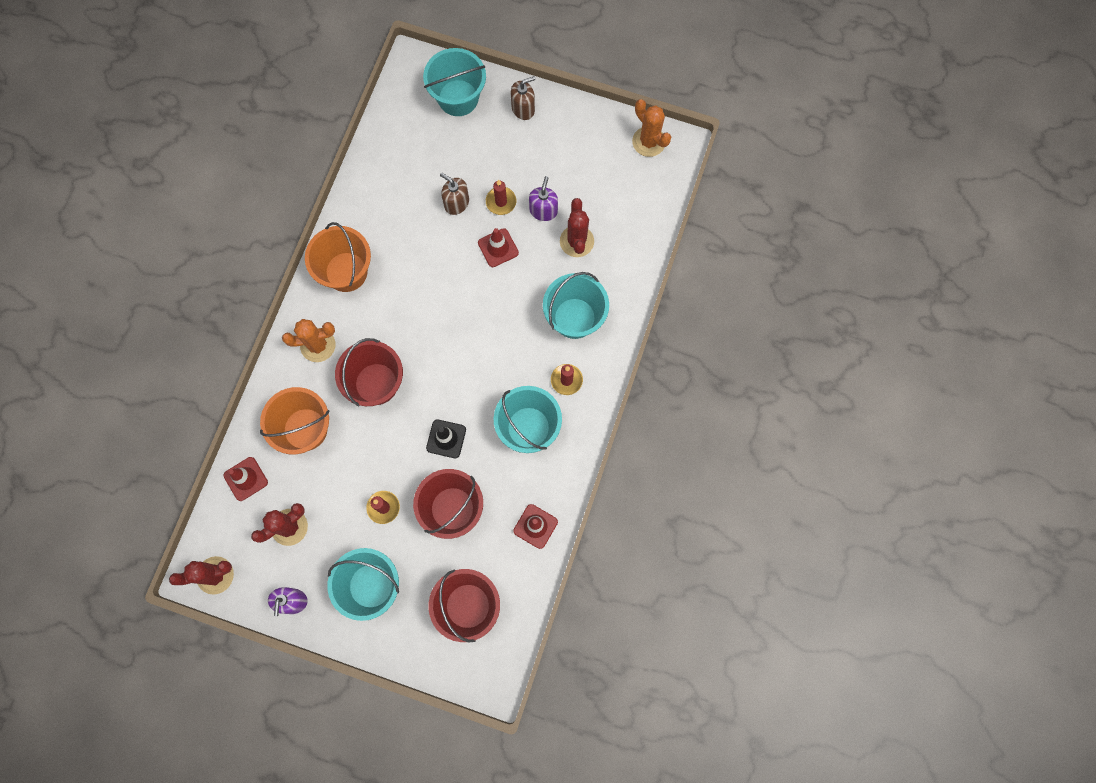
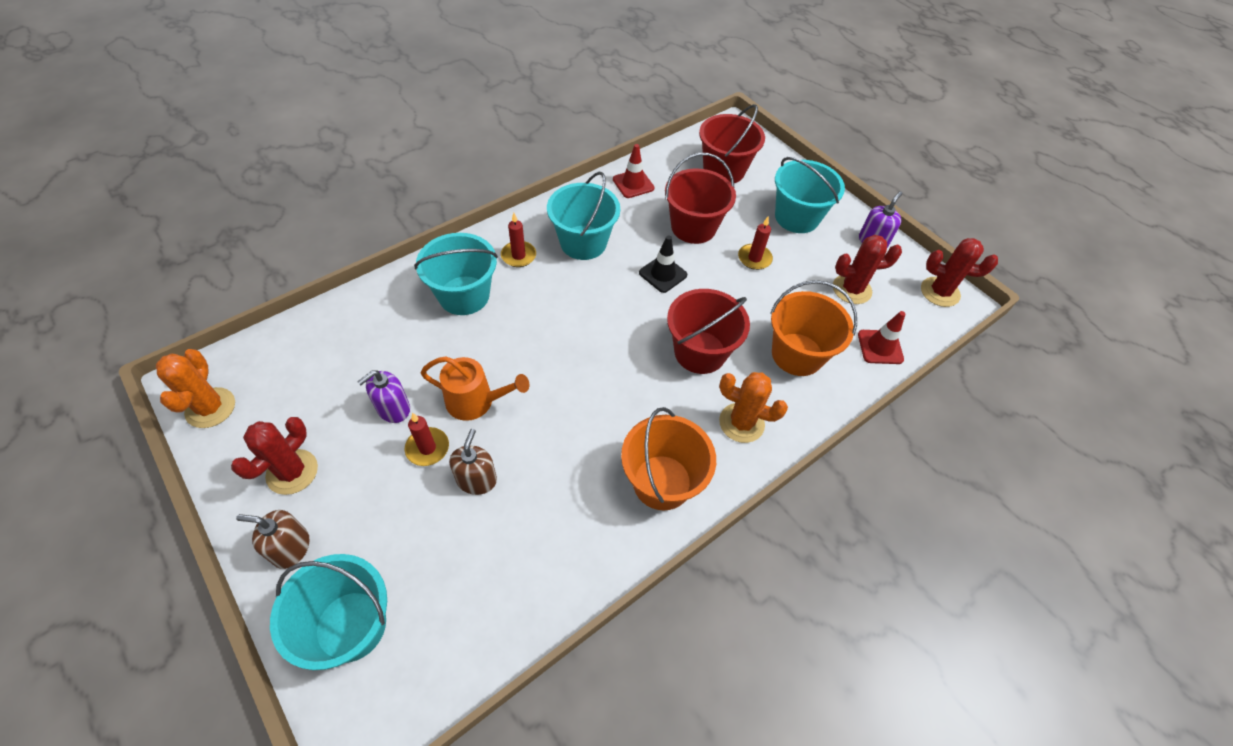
camera: 150 degrees left, 20 degrees down
brown soap dispenser [440,173,469,215] -> brown soap dispenser turned 150 degrees counterclockwise [449,429,497,495]
red traffic cone [478,228,519,267] -> orange watering can [421,356,529,421]
red cactus [560,198,594,257] -> red cactus moved to [231,417,318,495]

